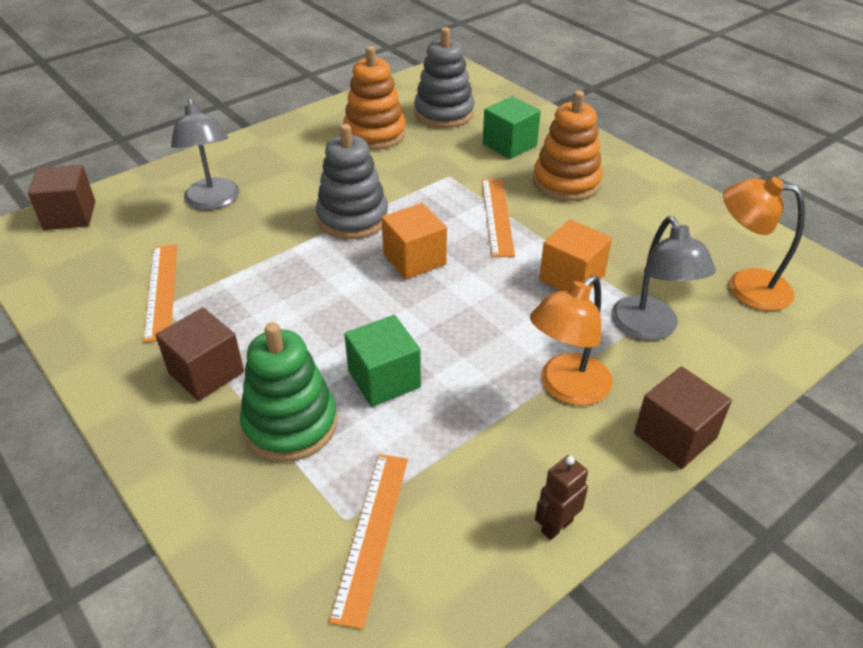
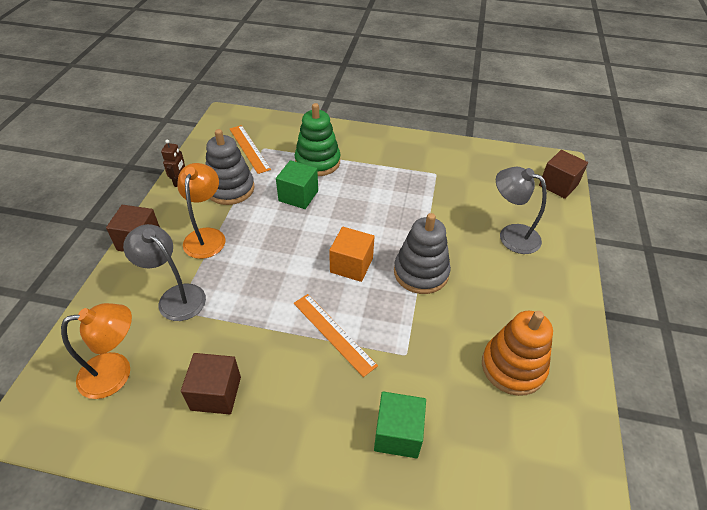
camera: 140 degrees right, 5 degrees up
orange ruler [143,244,177,343] -> none
brown cube [155,307,244,401] -> brown cube moved to [181,353,241,415]
grey stacking toy [414,27,475,128] -> grey stacking toy moved to [205,129,255,205]
orange stacking toy [533,90,603,201] -> none
orange cube [539,219,612,291] -> none

